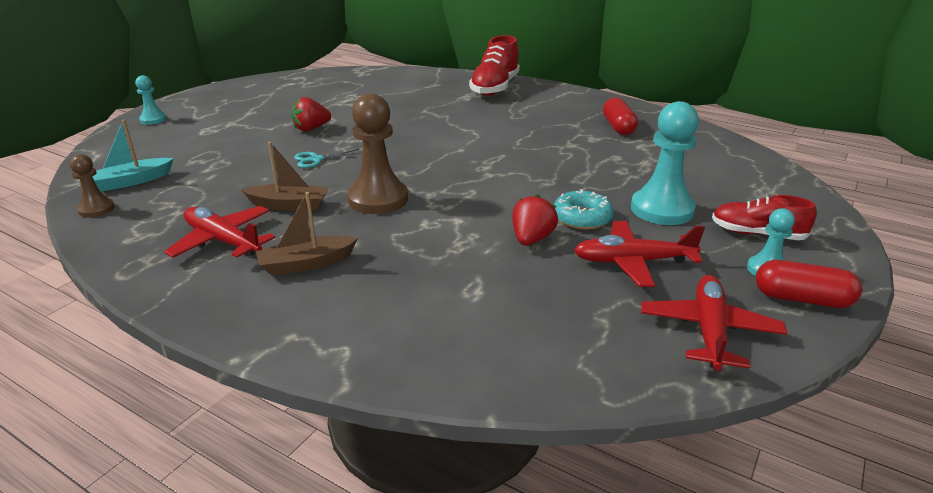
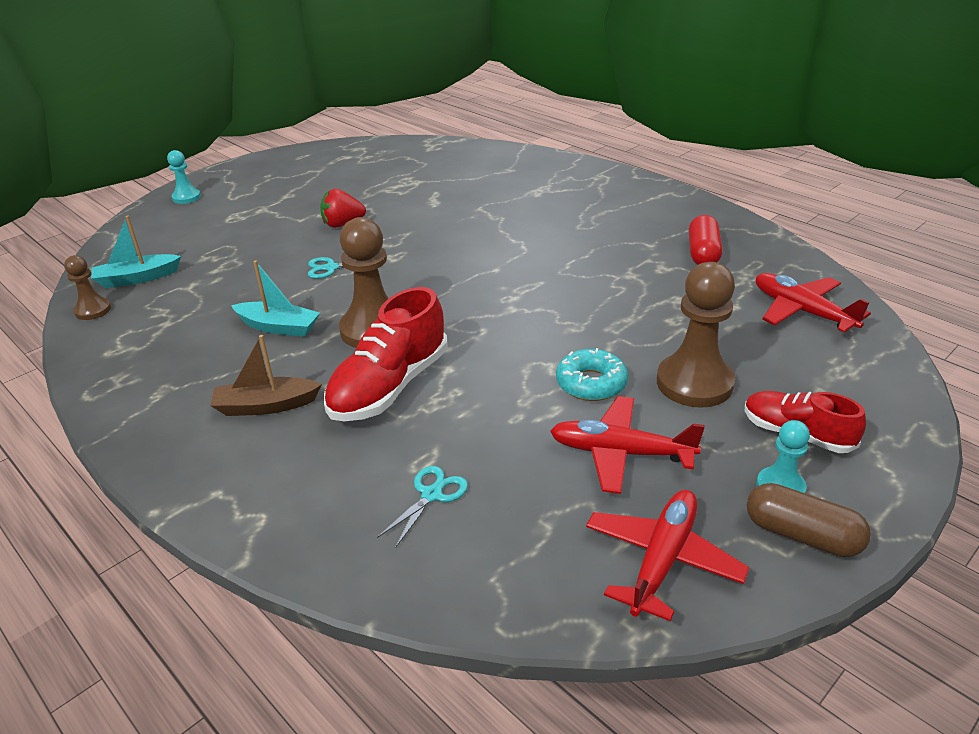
camera: 15 degrees right, 5 degrees up
red plane [164,206,275,258] -> red plane moved to [756,273,871,332]
brown boat [242,142,328,210] -> turquoise boat [231,260,320,337]
red shoe [469,35,520,96] -> red shoe moved to [324,287,447,421]
red strawberry [512,194,558,246] -> none
turquoise pawn [631,101,699,225] -> brown pawn [657,262,735,408]
red capsule [756,260,862,308] -> brown capsule [747,483,871,557]
none -> turquoise scissors [377,466,468,548]

